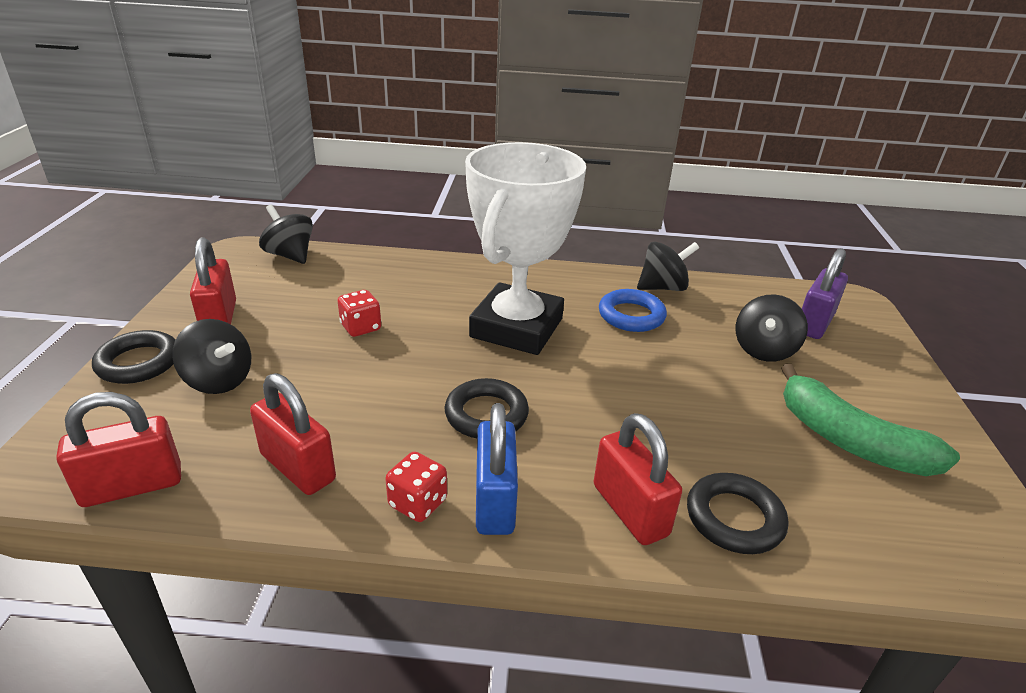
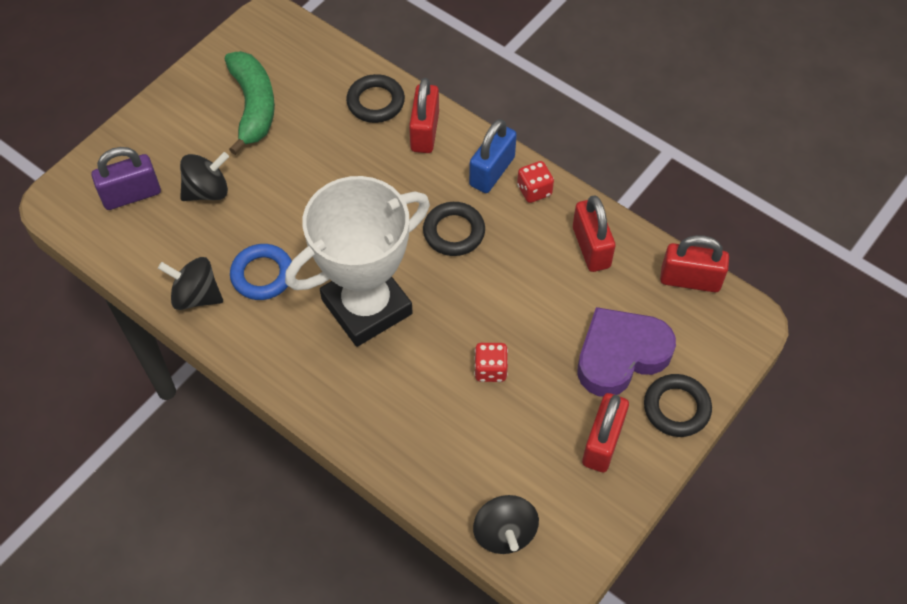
camera: 145 degrees left, 25 degrees up
black spinning top [172,319,251,394] -> purple heart [578,307,676,397]

